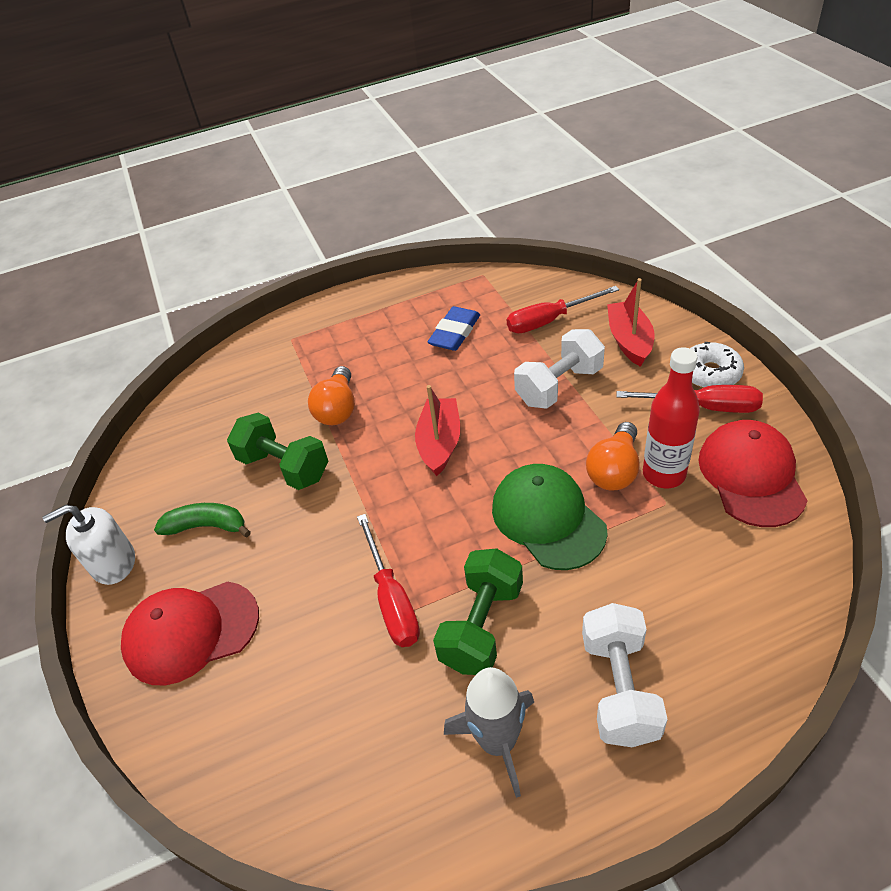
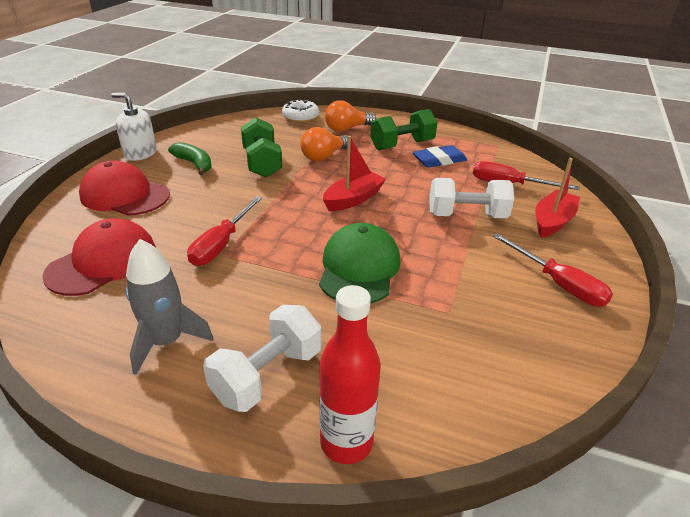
camera: 35 degrees right, 10 degrees down
green dumbbell [433,548,523,675] -> green dumbbell moved to [370,109,437,151]
orange light bulb [586,422,639,490] -> orange light bulb moved to [325,100,376,132]
red bottle [643,347,700,488] -> red bottle moved to [319,285,381,464]
white donut [690,342,744,388] -> white donut moved to [282,99,319,123]
red cap [698,420,808,527] -> red cap moved to [43,218,156,296]

